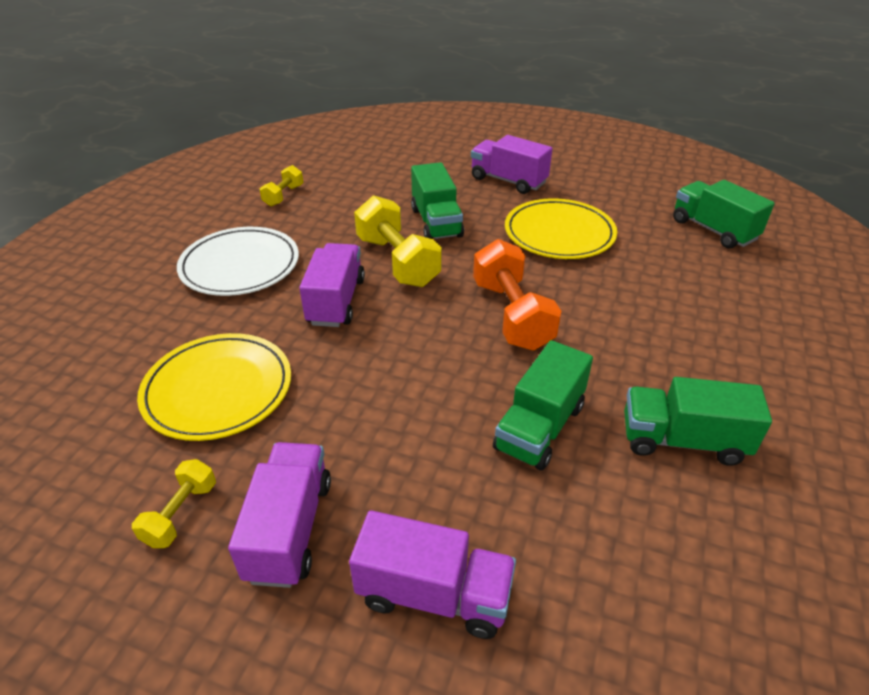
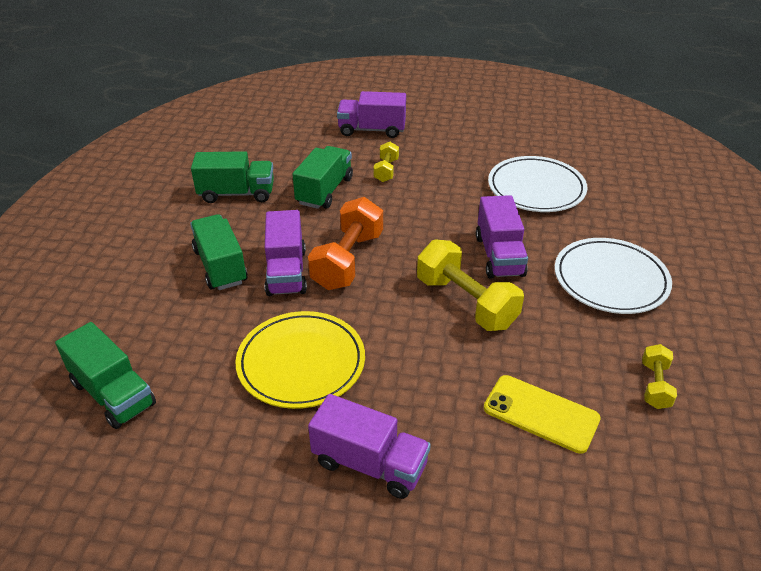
camera: 170 degrees right, 0 degrees up
yellow dumbbell [132,459,216,548] -> yellow dumbbell moved to [374,142,399,182]
yellow plate [137,333,291,441] -> white plate [488,156,587,212]
purple truck [228,442,331,588] -> purple truck moved to [264,210,307,296]
green truck [411,162,464,239] -> green truck moved to [190,214,248,290]
orange dumbbell [473,239,562,351] -> orange dumbbell turned 45 degrees clockwise [308,197,383,290]
none -> yellow phone [484,375,601,454]

